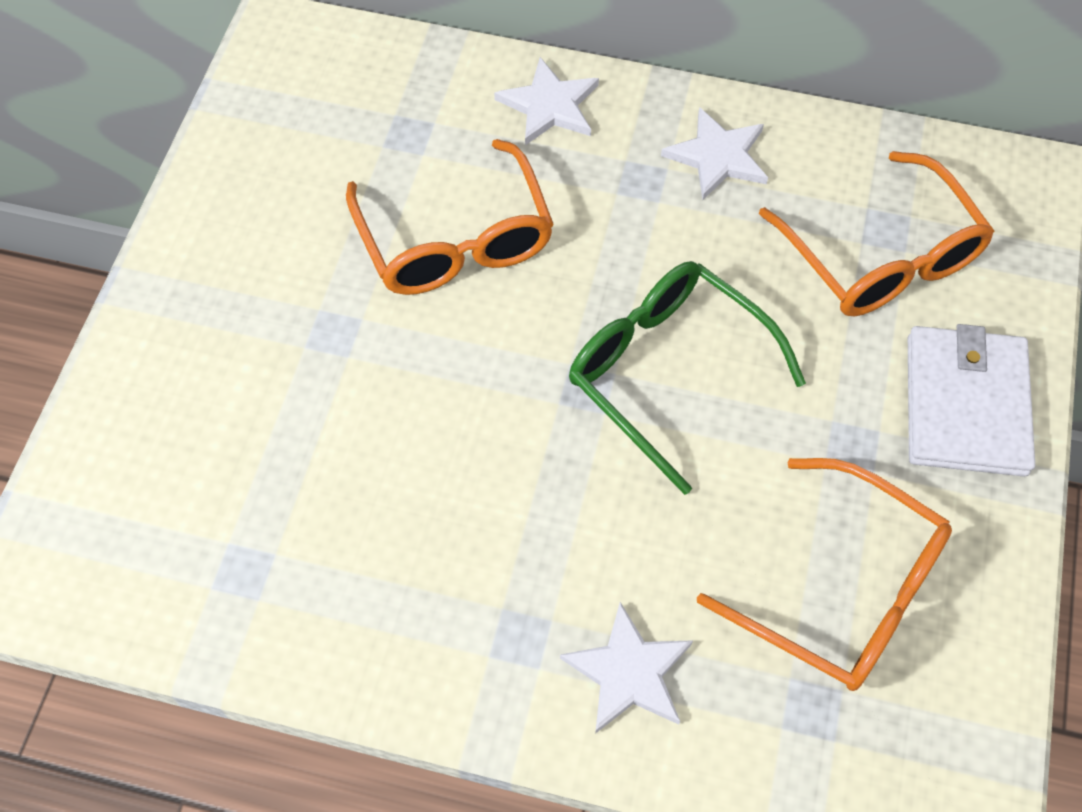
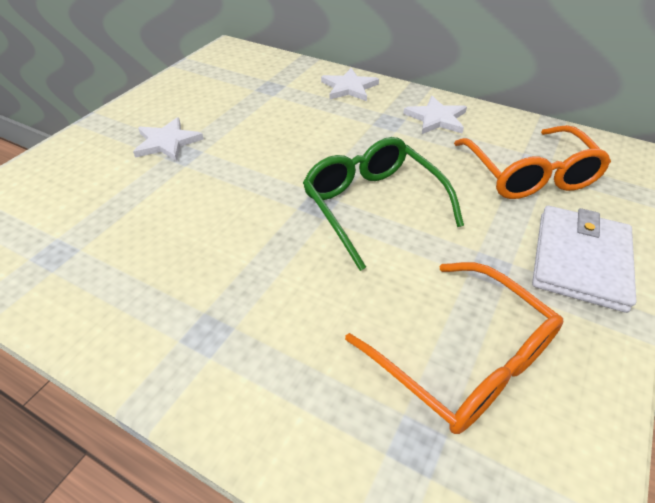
camera: 15 degrees right, 15 degrees down
orange glasses [346,139,554,295] -> none
white star [560,602,693,734] -> white star moved to [133,117,204,161]

